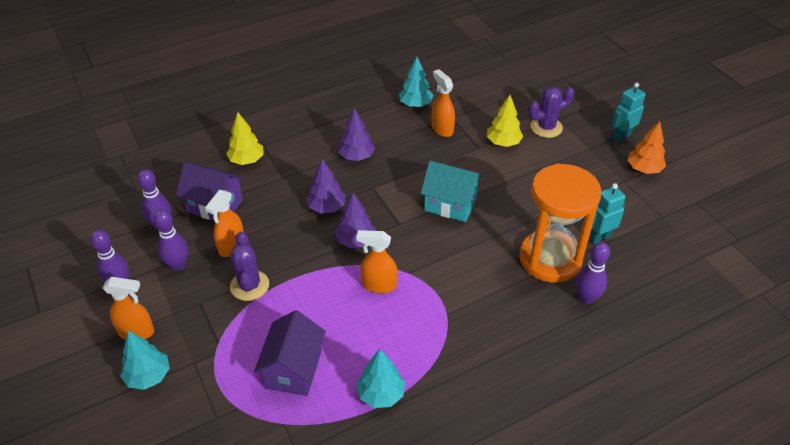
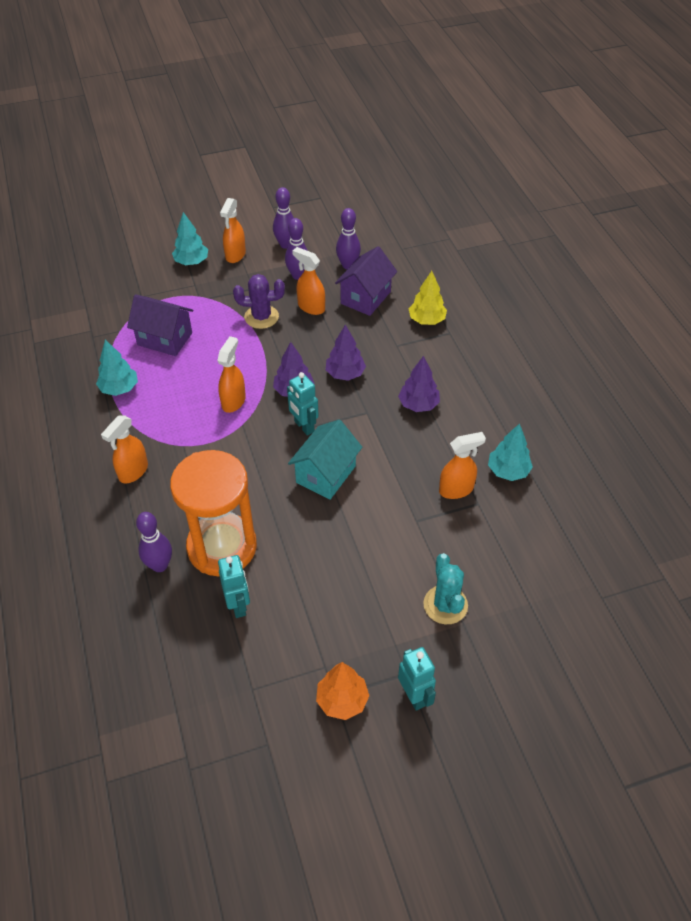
camera: 100 degrees right, 5 degrees up
yellow tree [487,95,523,147] -> none
purple cactus [528,87,574,138] -> turquoise cactus [423,553,468,624]
none -> orange spray bottle [101,415,148,483]
none -> turquoise robot [287,372,319,436]

